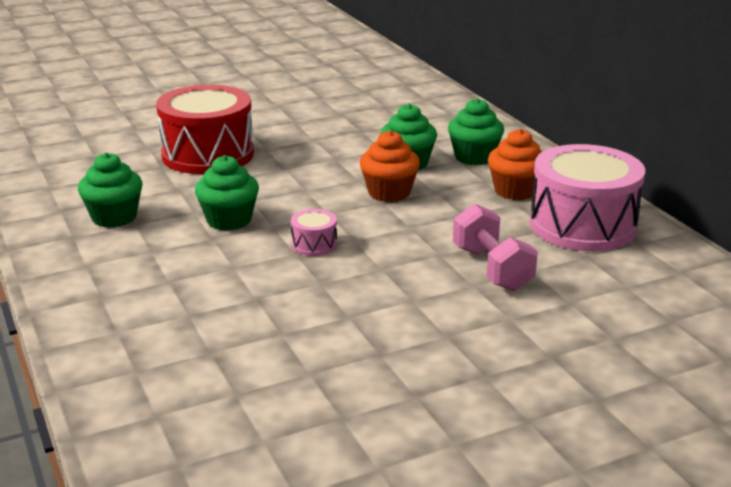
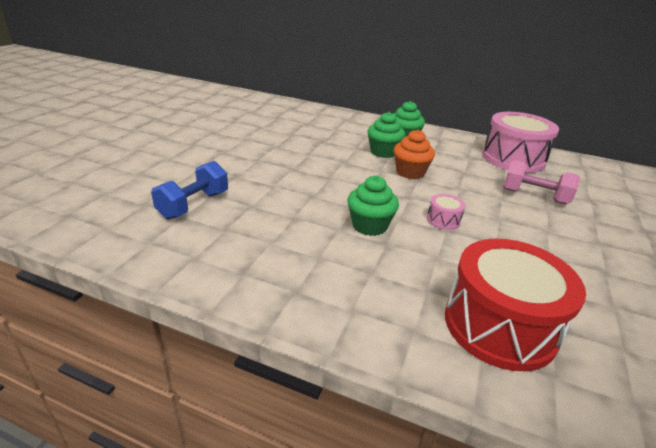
camera: 45 degrees left, 5 degrees up
green cupcake [78,152,143,228] -> none
red drum [156,85,254,174] -> red drum moved to [445,239,586,371]
orange cupcake [488,129,542,200] -> none
none -> blue dumbbell [151,161,228,219]

